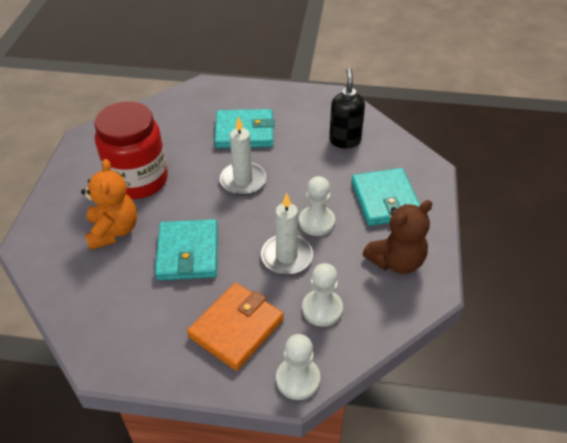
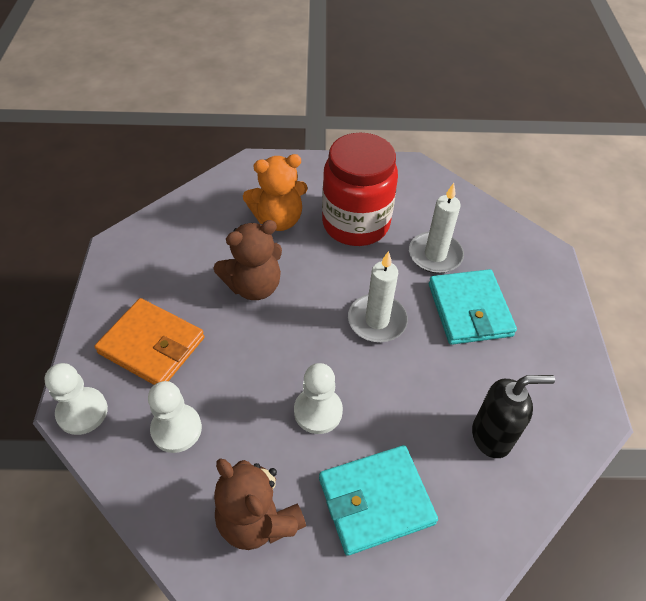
camera: 80 degrees right, 5 degrees up
turquoise wallet [155,219,218,280] -> brown teddy bear [213,220,282,300]
white candle [261,193,313,275] -> white candle moved to [409,183,464,273]

